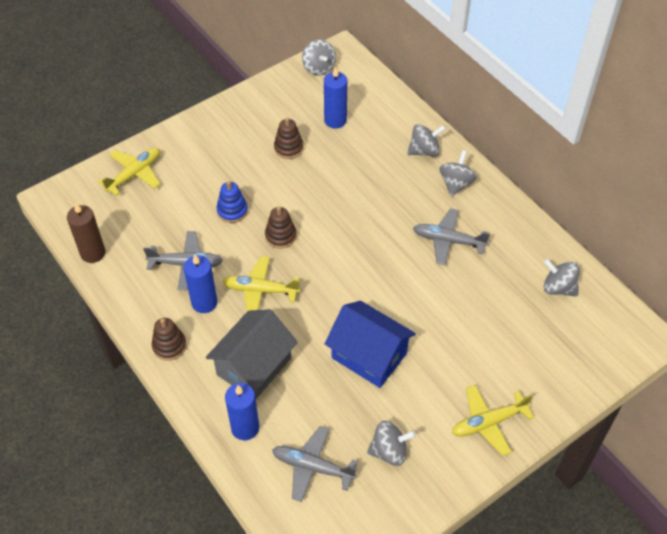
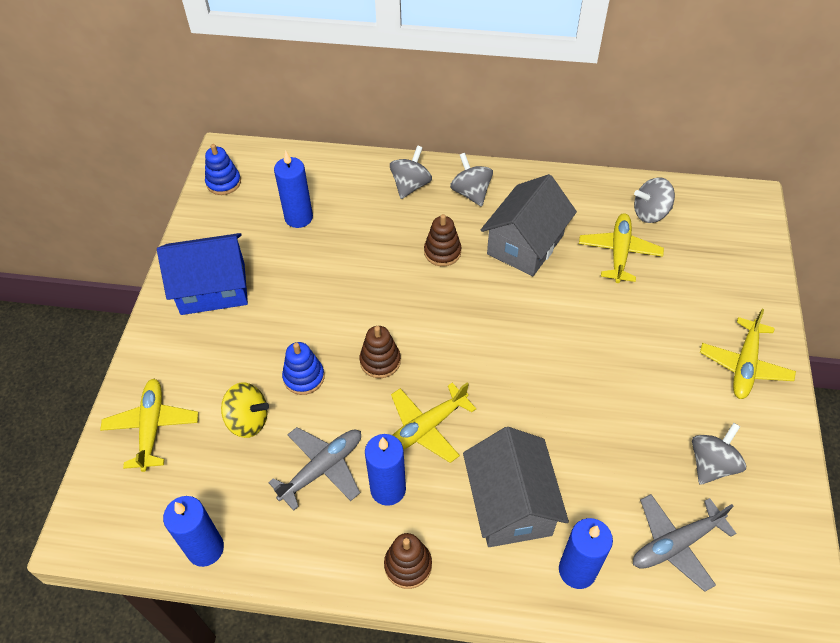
camera: 45 degrees left, 0 degrees up
brown candle [67,202,105,263] -> blue candle [163,496,224,567]
brown stacking toy [274,117,303,159] -> brown stacking toy moved to [424,214,461,266]
grey spinning top [302,39,336,76] -> blue stacking toy [205,144,241,195]
blue house [325,301,416,388] -> blue house moved to [157,233,248,315]
grey plane [413,208,490,265] -> grey house [481,174,577,276]
none -> yellow spinning top [221,382,269,438]
none -> yellow plane [579,213,664,283]

